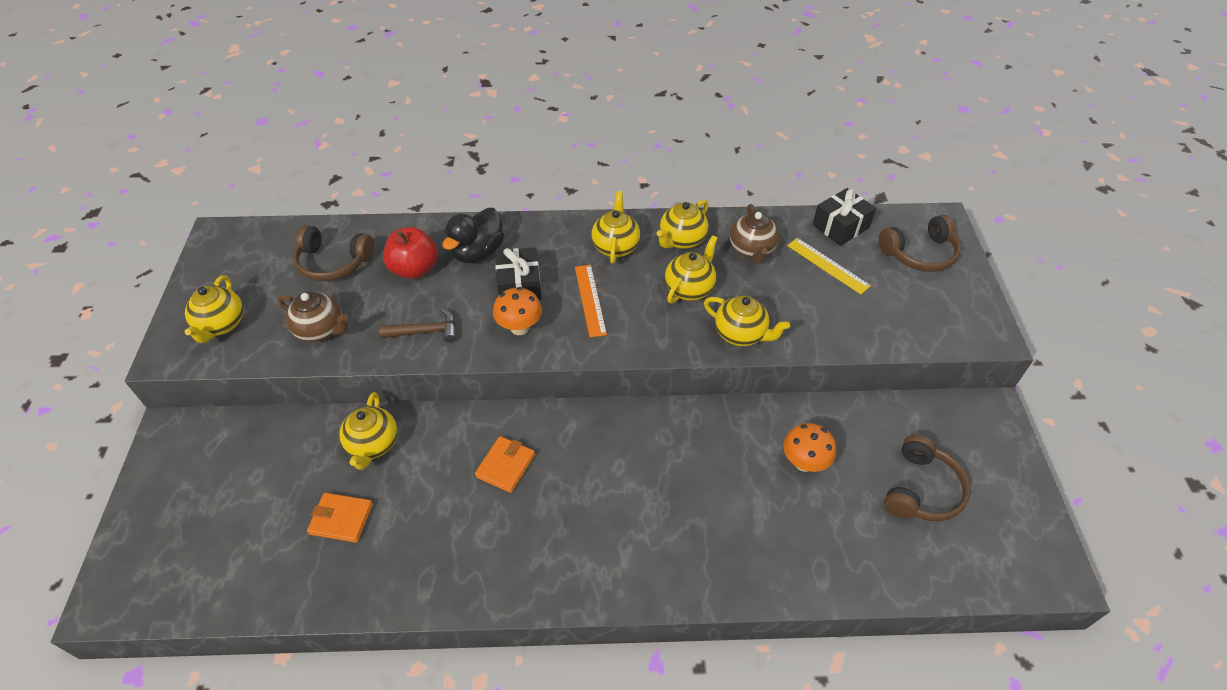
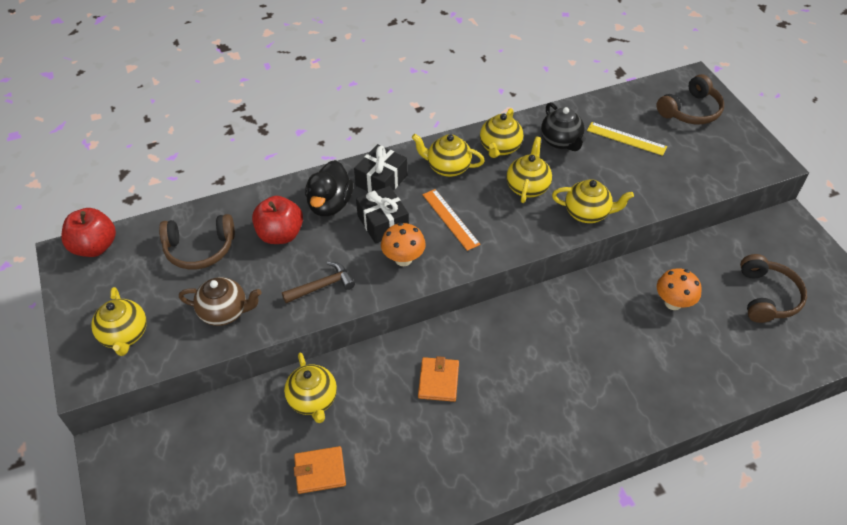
camera: 20 degrees left, 0 degrees up
yellow teapot [591,191,640,264] -> yellow teapot turned 60 degrees counterclockwise [412,134,485,177]
brown teapot [730,204,779,263] -> black teapot [541,102,586,151]
black gift [812,188,876,246] -> black gift moved to [354,144,407,192]
none -> red apple [61,208,116,257]

